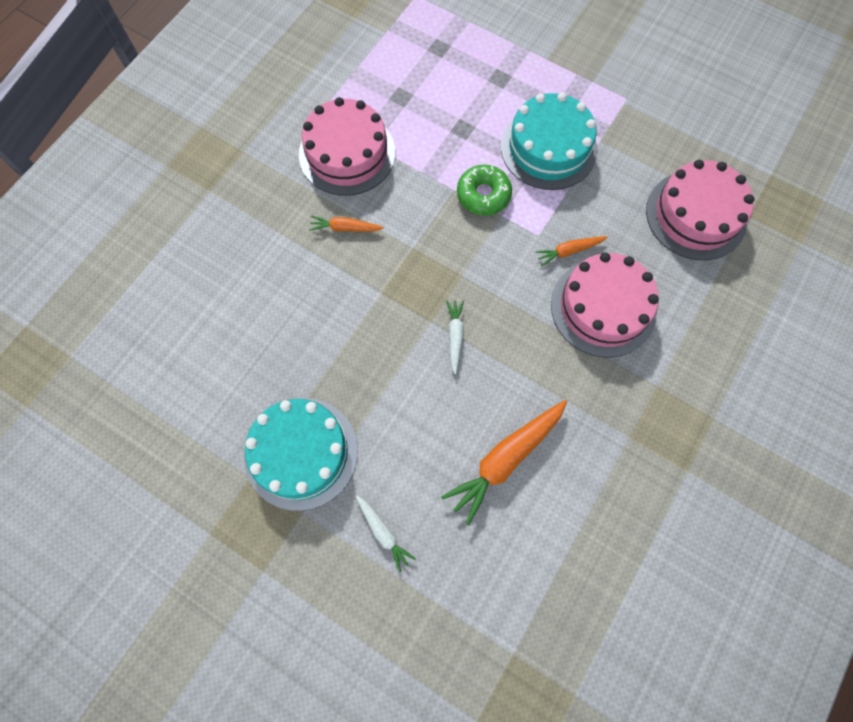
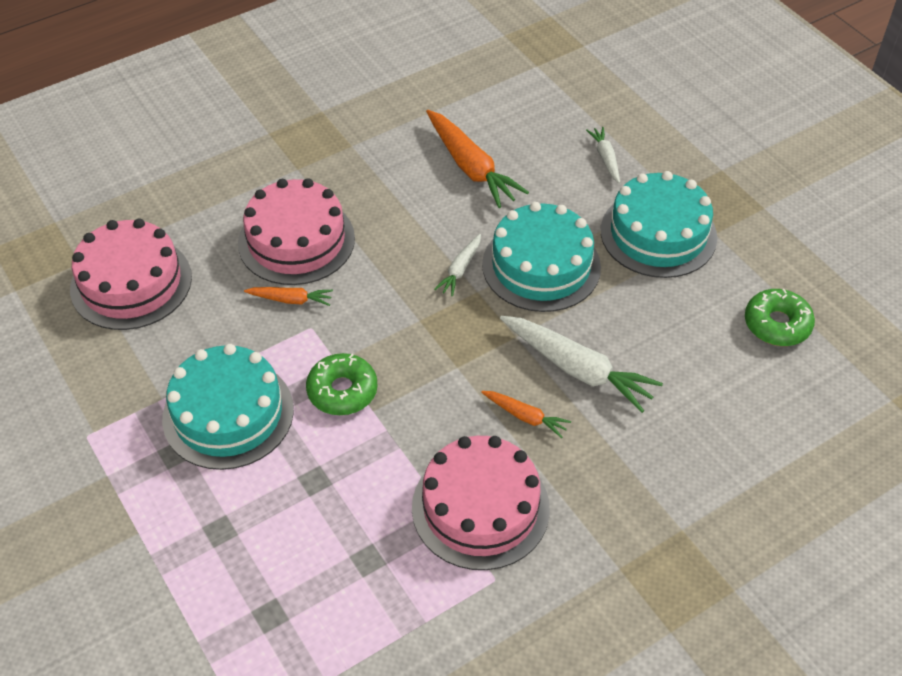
camera: 155 degrees left, 20 degrees down
orange carrot [441,400,567,526] -> orange carrot turned 75 degrees clockwise [426,110,529,208]
none -> turquoise cake [482,202,601,312]
none -> white carrot [500,316,663,413]
none -> green donut [745,289,815,346]

